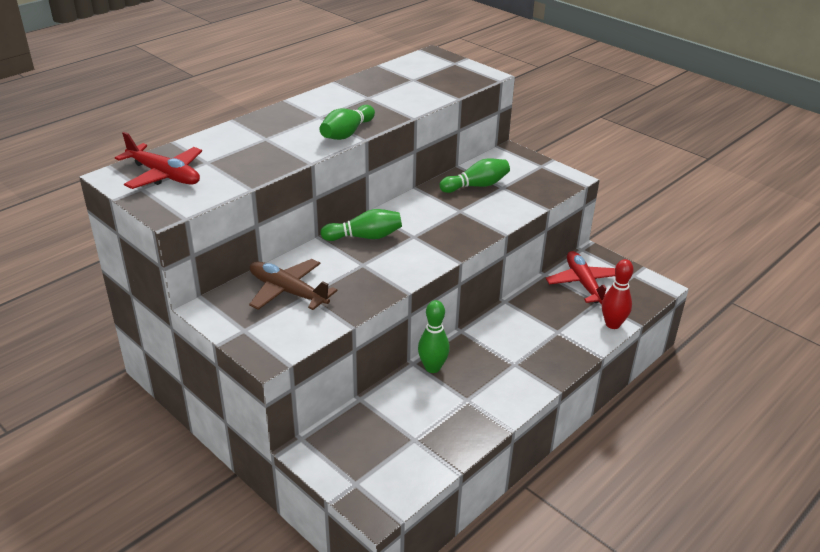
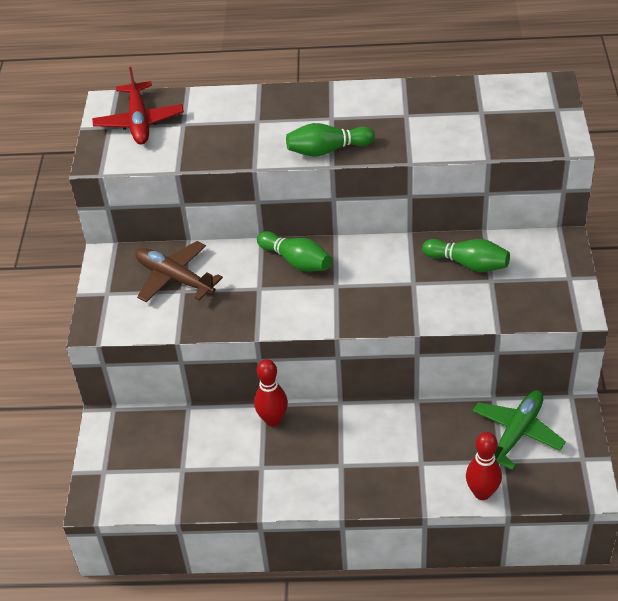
camera: 50 degrees right, 10 degrees up
brown plane [249,259,337,310] -> brown plane turned 45 degrees counterclockwise [135,241,223,302]
green bowling pin [418,300,450,373] -> red bowling pin [254,359,288,427]
red plane [546,251,615,304] -> green plane [472,390,566,470]

